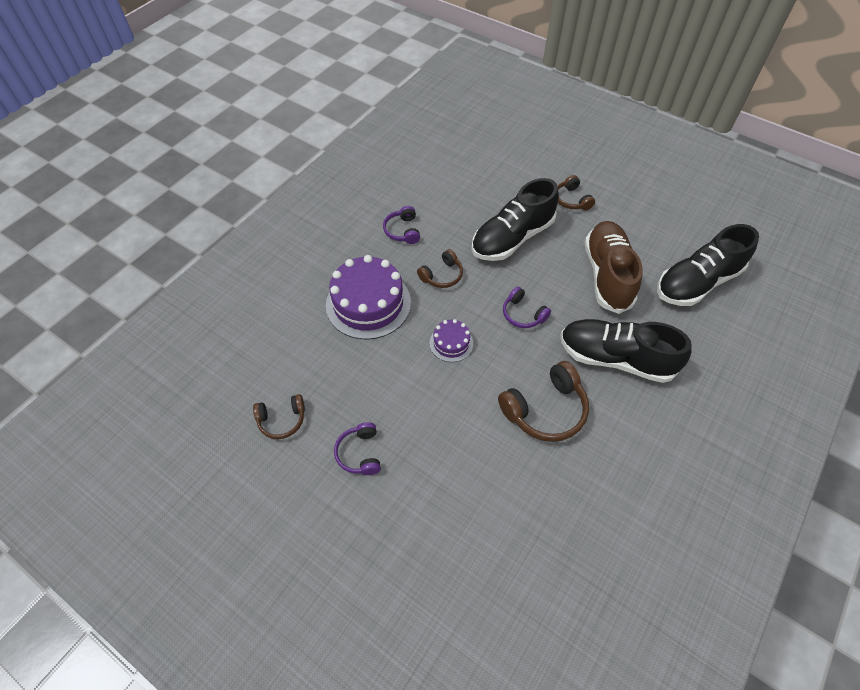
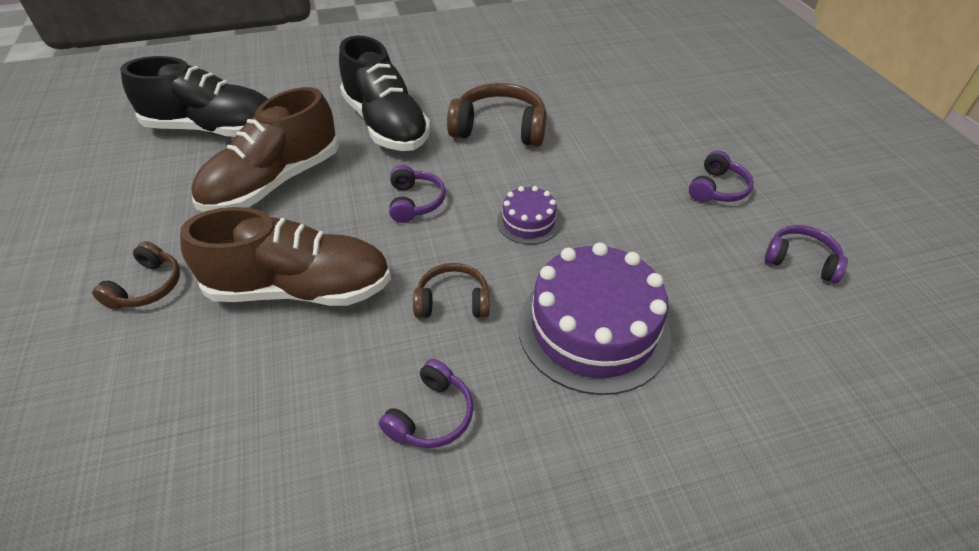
camera: 140 degrees left, 10 degrees down
brown headphones [253,394,305,439] -> purple headphones [765,225,848,283]
black shoe [471,178,559,261] -> brown shoe [180,207,391,306]

